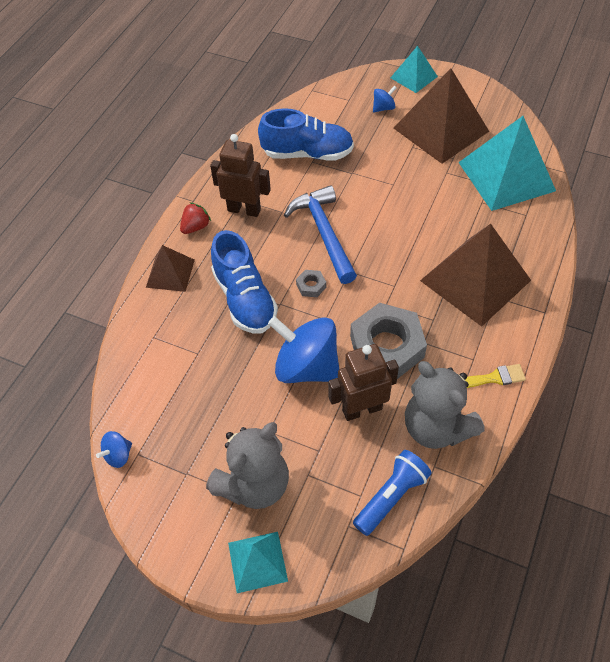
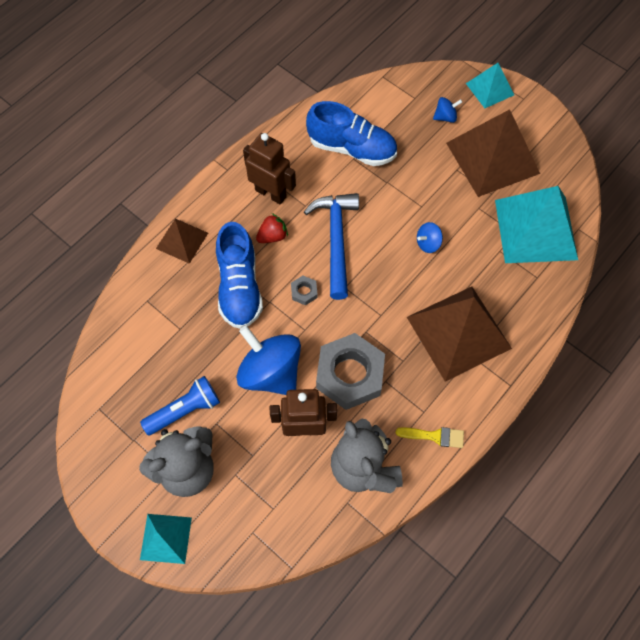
camera: 15 degrees right, 10 degrees up
blue spinning top [96,431,132,468] -> blue spinning top moved to [417,222,443,253]
red strawberry [180,202,211,234] -> red strawberry moved to [256,213,288,243]
blue flashlight [353,450,432,536] -> blue flashlight moved to [140,376,220,435]

